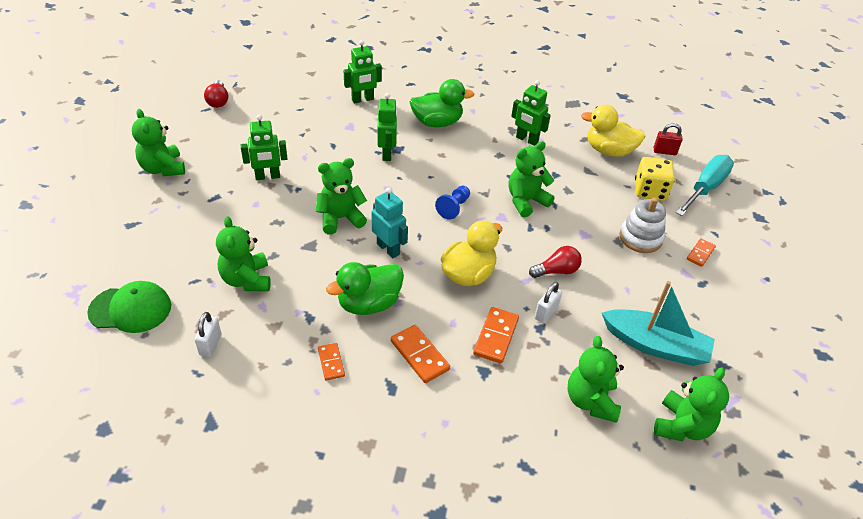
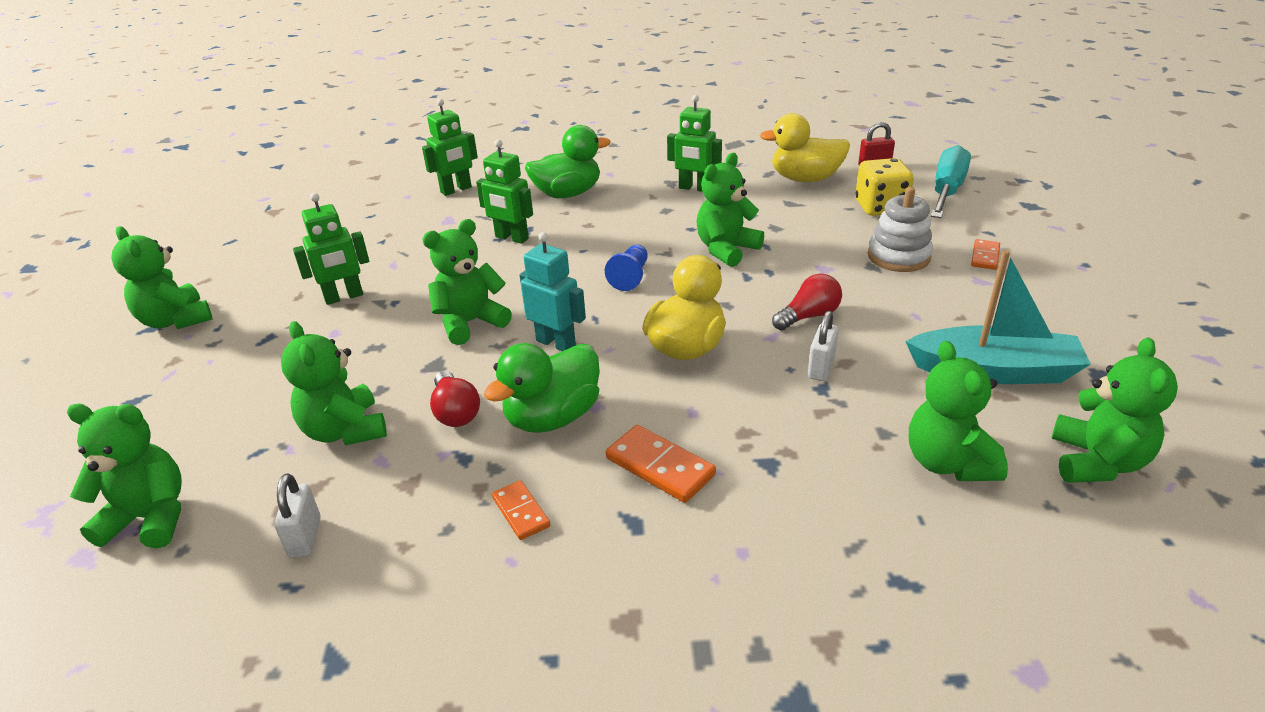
camera: 10 degrees left, 10 degrees down
green cap [87,281,171,333] -> green teddy bear [67,404,182,549]
red light bulb [204,80,228,108] -> red light bulb moved to [430,370,480,427]
green robot [378,93,397,161] -> green robot turned 135 degrees clockwise [476,139,533,244]
orange domino [473,307,519,363] -> none

